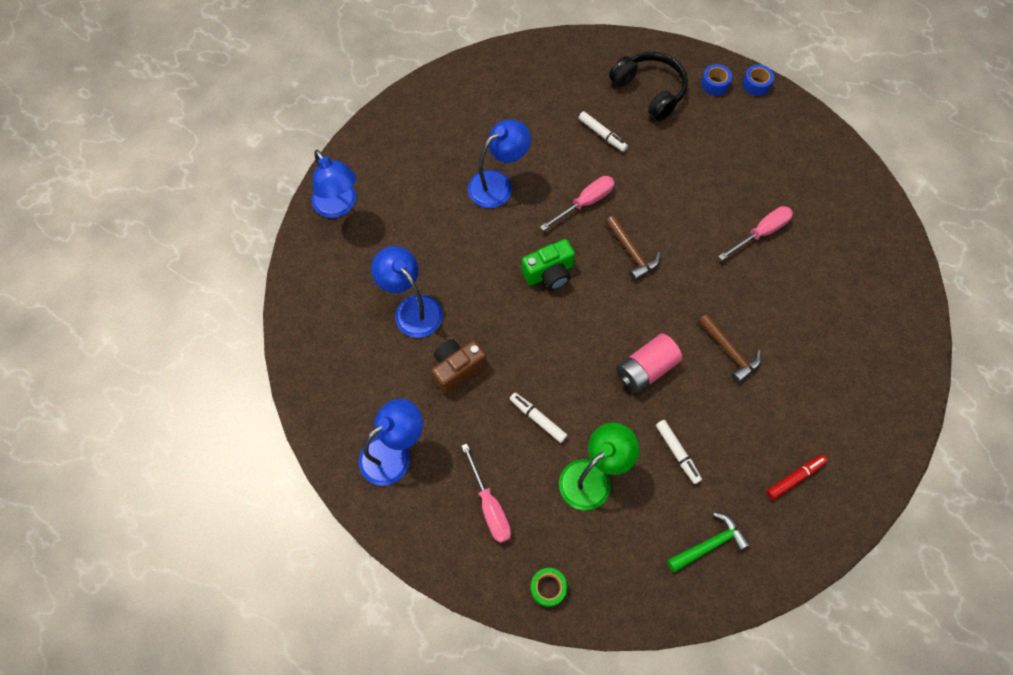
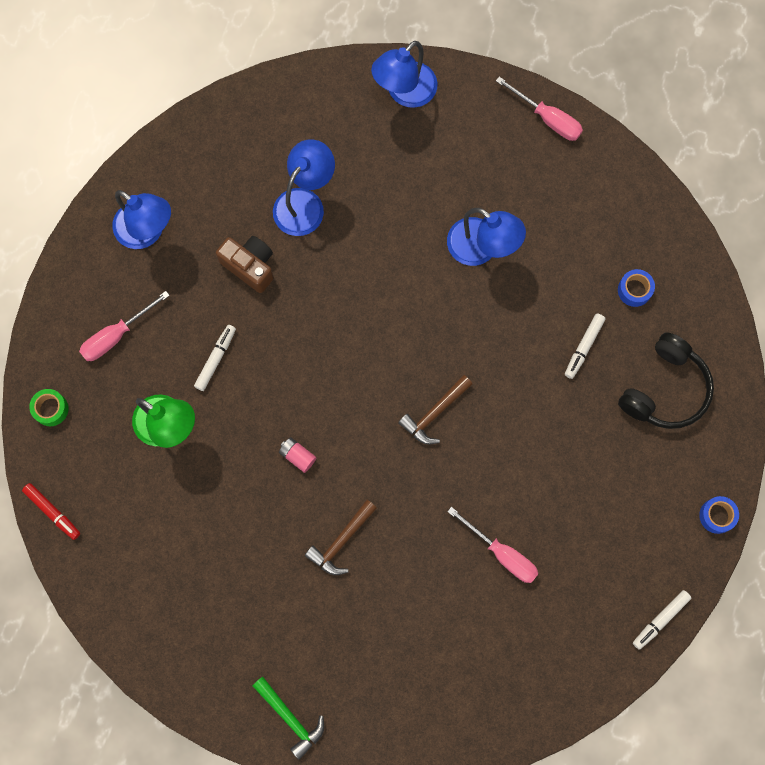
camera: 75 degrees right, 10 degrees up
green camera [521,239,575,290] -> none
pink screwdriver [540,176,615,231] -> pink screwdriver moved to [496,77,583,141]
pink battery [616,334,682,394] -> pink battery [279,437,317,473], size x0.53
white marker [656,420,702,484] -> white marker moved to [633,590,691,650]
green hammer [667,512,750,572] -> green hammer moved to [252,677,324,759]
blue tape [701,64,732,95] -> blue tape moved to [618,269,655,307]
red marker [767,455,828,500] -> red marker moved to [22,483,80,540]

